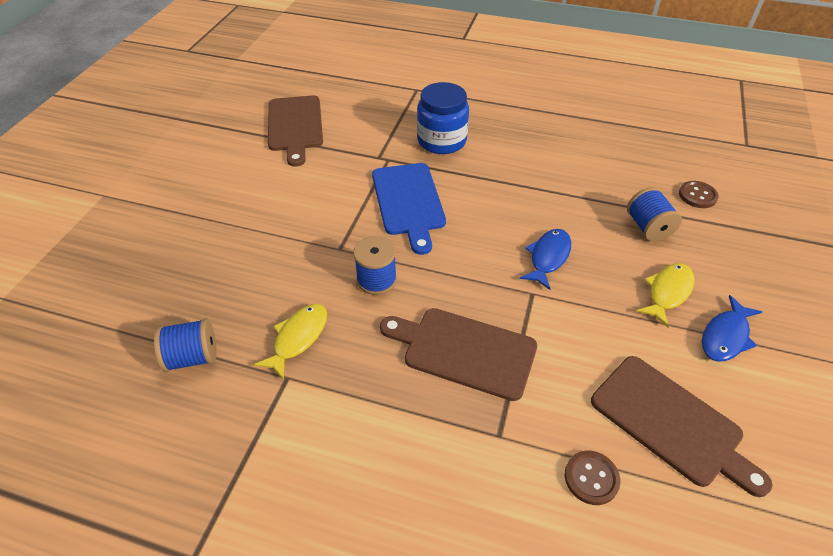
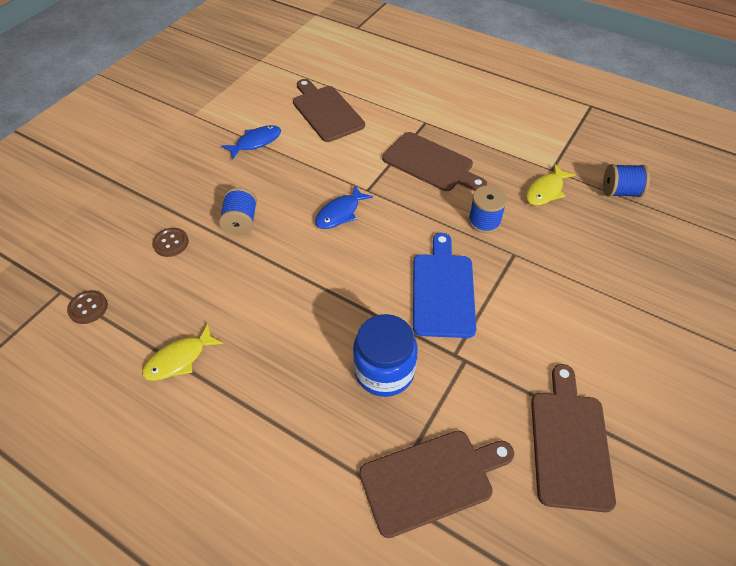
camera: 165 degrees left, 5 degrees up
brown button [565,451,620,505] -> brown button moved to [67,290,108,324]
yellow fish [636,263,695,327] -> yellow fish moved to [142,324,223,381]
none -> brown cutting board [359,430,514,538]

